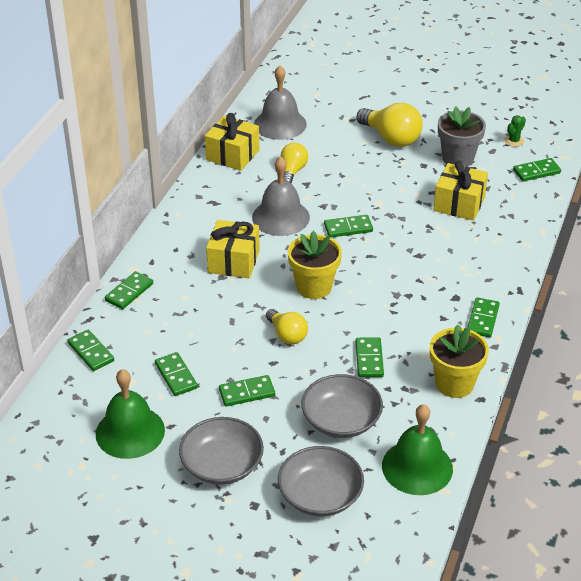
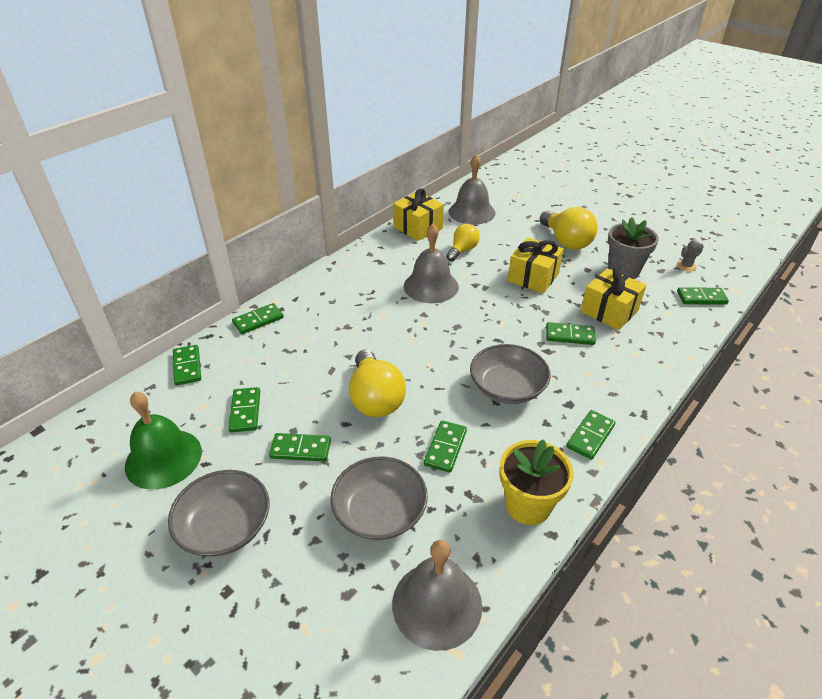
camera: 20 degrees right, 0 degrees up
yellow gift [206,220,260,278] -> yellow gift moved to [508,237,564,293]
yellow light bulb [266,309,308,344] -> yellow light bulb [349,350,406,417], size x1.61
grey bowl [278,446,364,516] -> grey bowl moved to [470,344,551,404]
yellow flower pot [288,231,342,299] -> none
green domino [324,215,373,238] -> green domino moved to [546,322,596,345]
green bell [382,404,453,495] -> grey bell [392,540,482,651]
green cactus [504,115,526,147] -> grey cactus [677,240,704,272]

